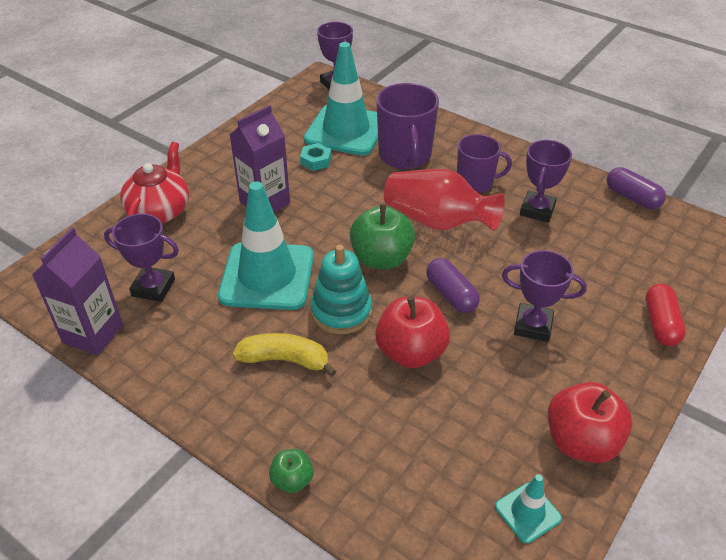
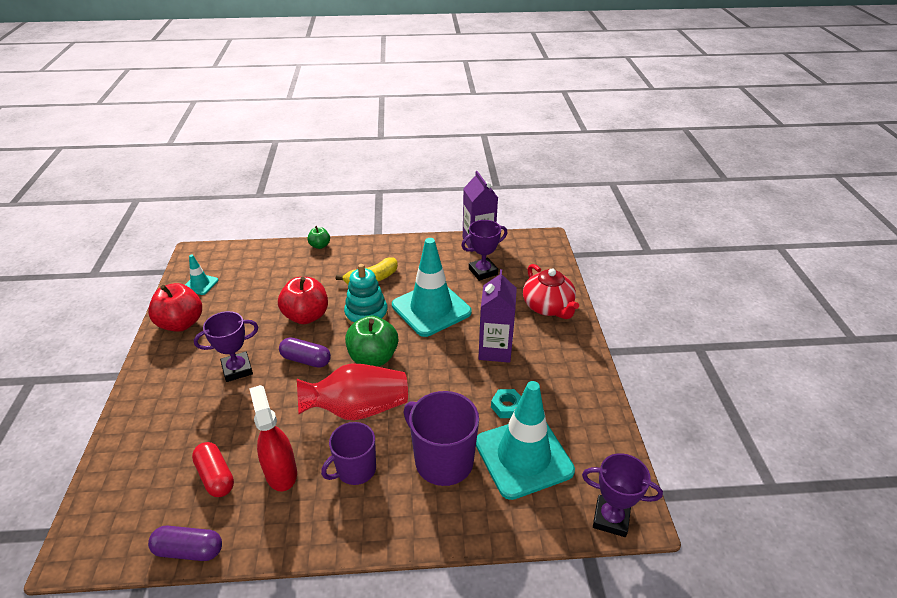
camera: 140 degrees right, 5 degrees down
purple trophy [520,140,572,222] -> red spray bottle [249,385,297,492]
red capsule [645,284,686,346] -> red capsule moved to [192,442,234,497]

